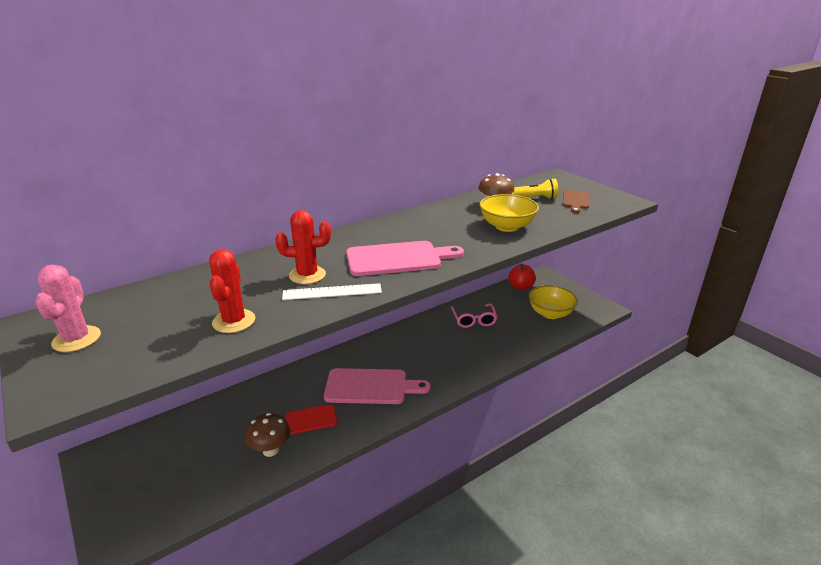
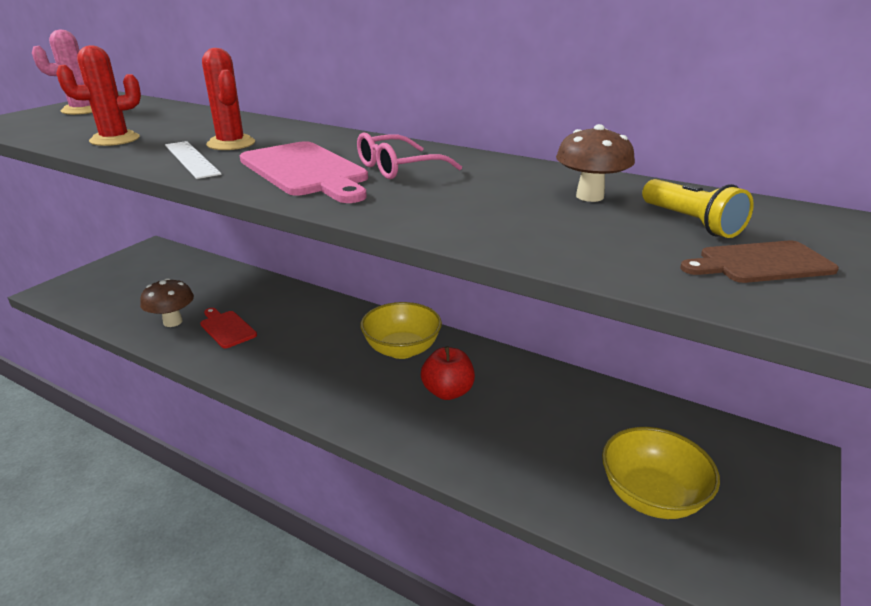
camera: 65 degrees right, 0 degrees up
pink cutting board [324,368,431,404] -> none
pink glasses [451,304,497,328] -> pink glasses moved to [357,132,462,179]
yellow bowl [480,194,539,232] -> yellow bowl moved to [361,302,442,359]
red apple [509,264,536,290] -> red apple moved to [421,346,475,400]

